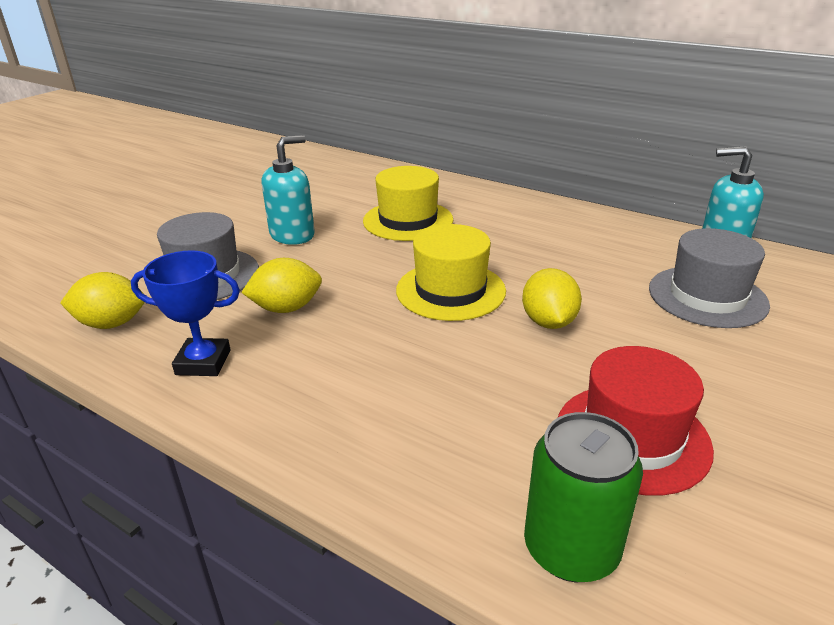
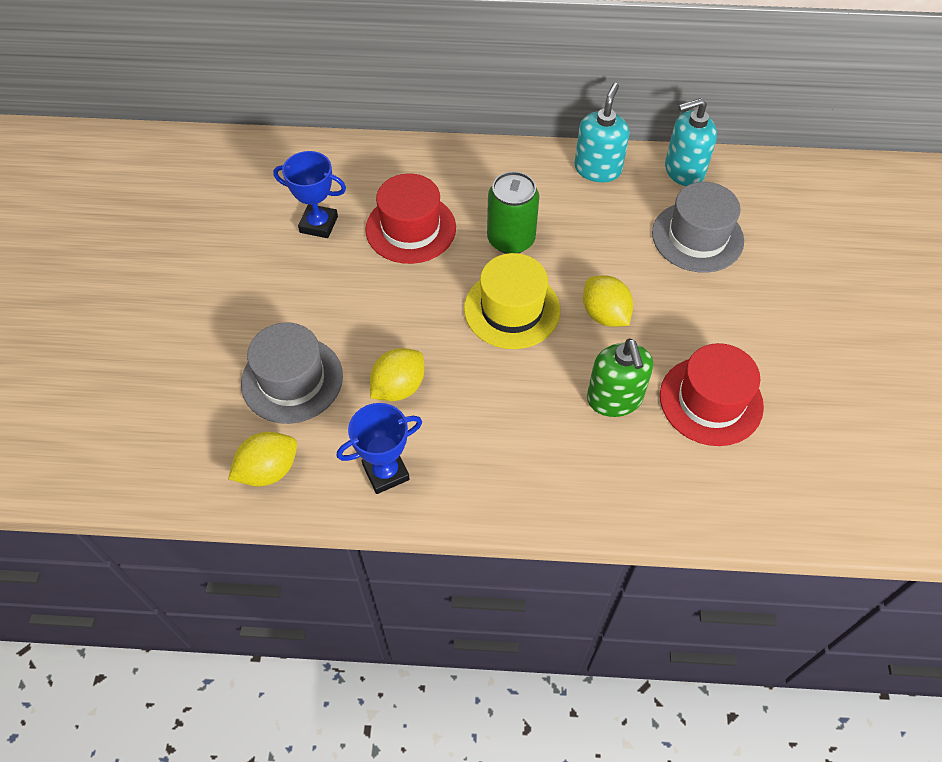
camera: 30 degrees left, 25 degrees up
turquoise soap dispenser [262,135,315,245] -> turquoise soap dispenser moved to [574,83,630,182]
yellow hat [363,166,453,241] -> red hat [365,173,456,264]
green can [524,412,643,582] -> green can moved to [487,171,539,254]
none -> blue trophy [273,151,346,238]
none -> green soap dispenser [587,339,653,417]

